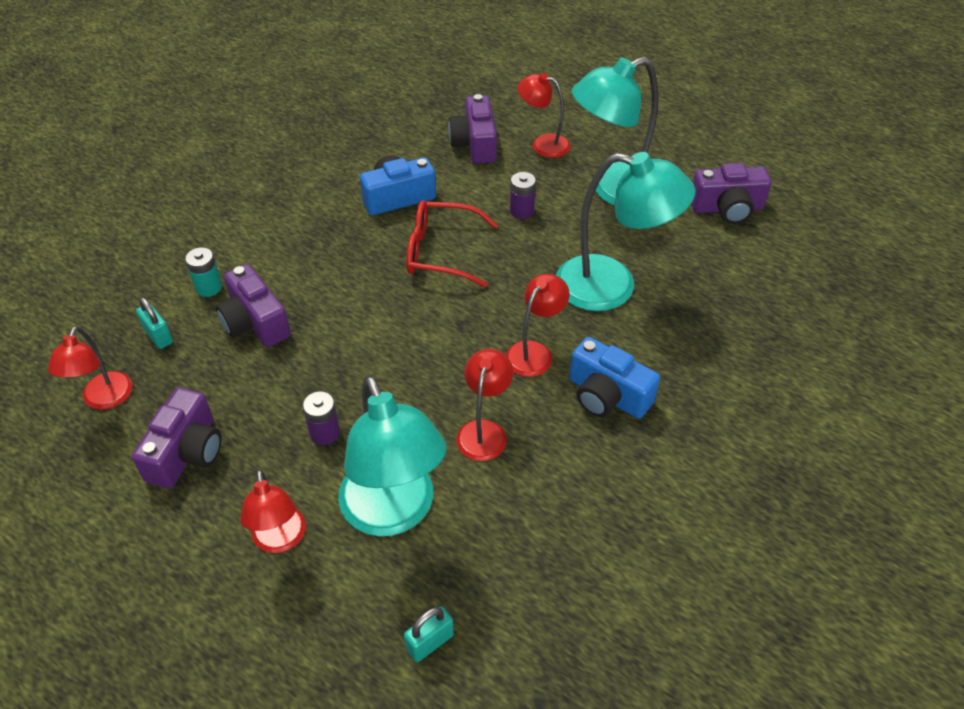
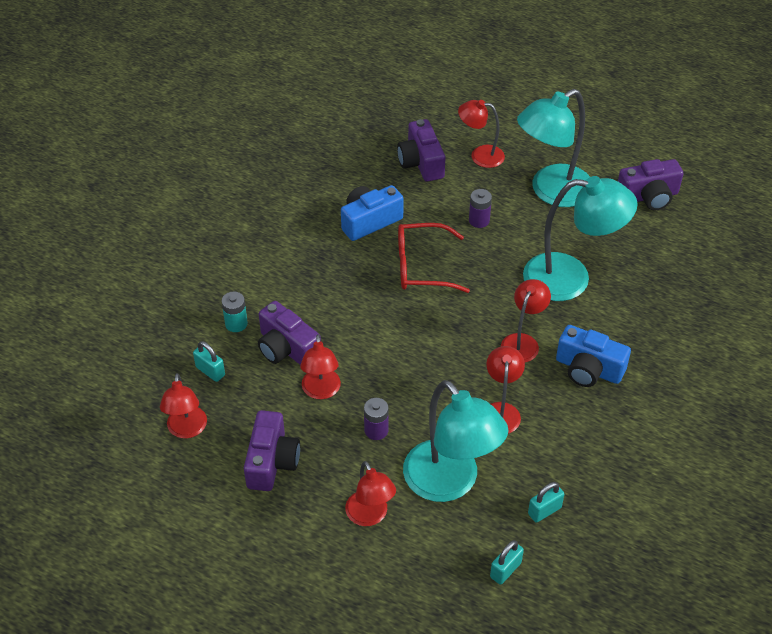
camera: 10 degrees left, 0 degrees up
none -> red lamp [300,334,341,399]
none -> turquoise padlock [528,482,564,523]

